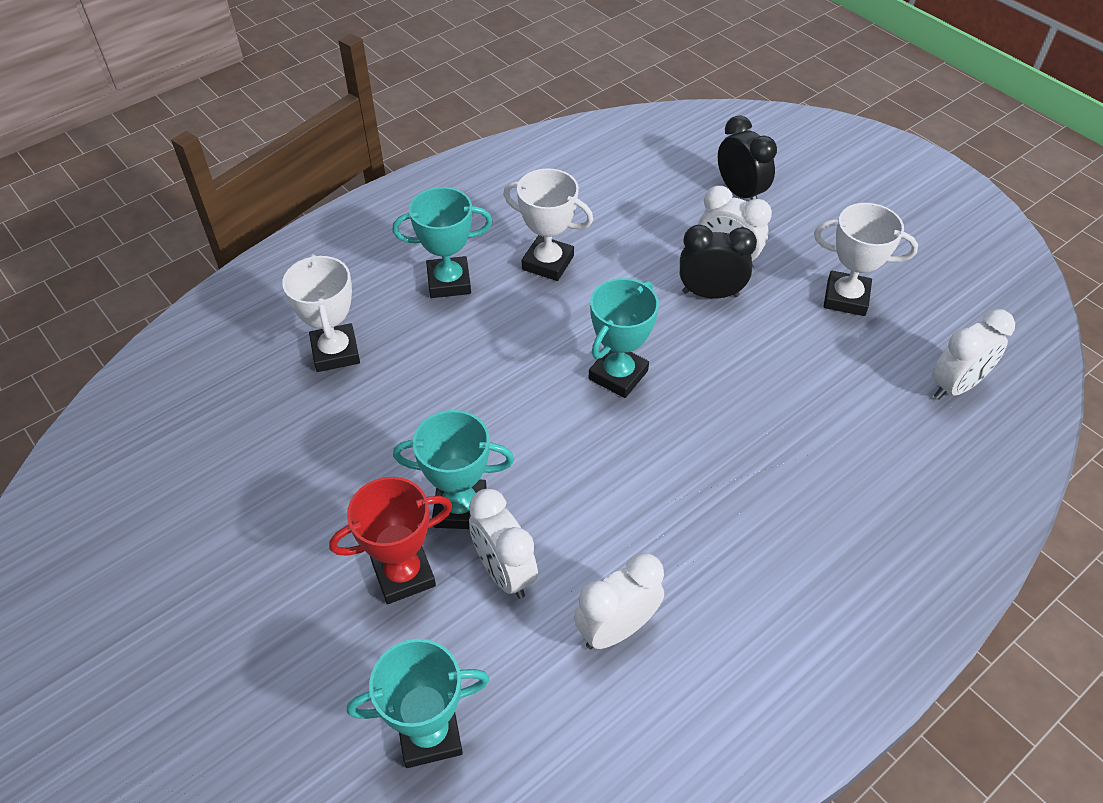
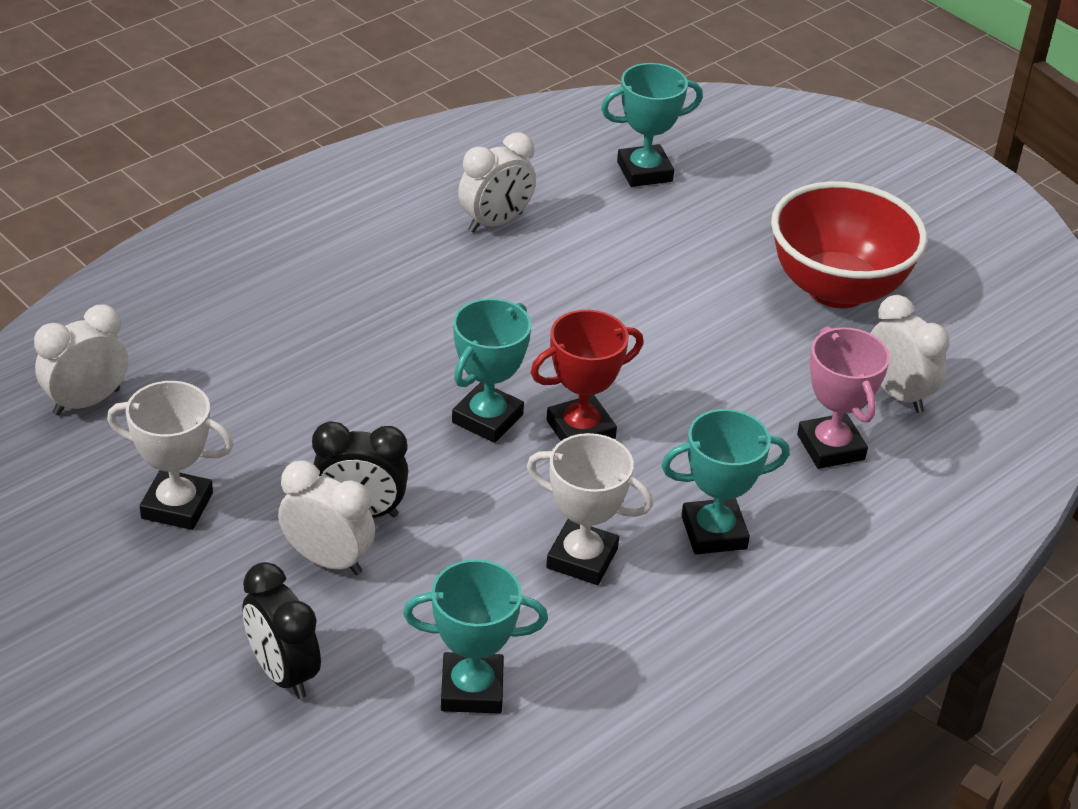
camera: 175 degrees right, 10 degrees down
white trophy [282,254,360,372] -> pink trophy [797,326,890,469]
red trophy [329,477,452,604] -> red trophy moved to [530,310,643,441]
turquoise trophy [393,410,514,529] -> turquoise trophy moved to [403,559,548,714]
white clock [469,489,538,599] -> white clock moved to [870,295,950,413]
none -> red bowl [771,181,927,308]

